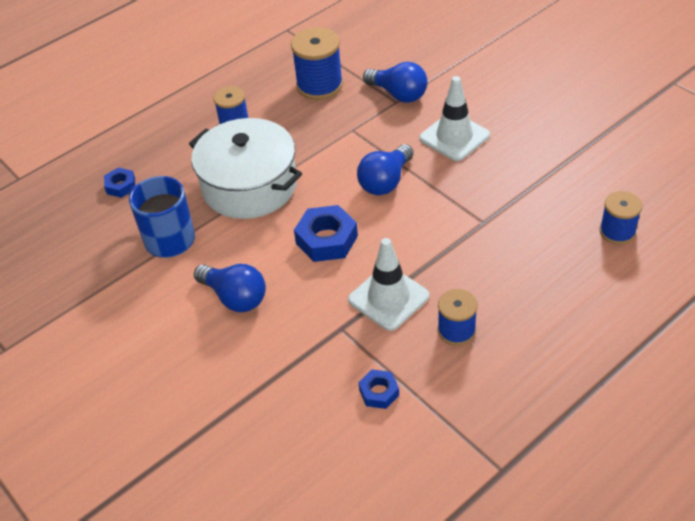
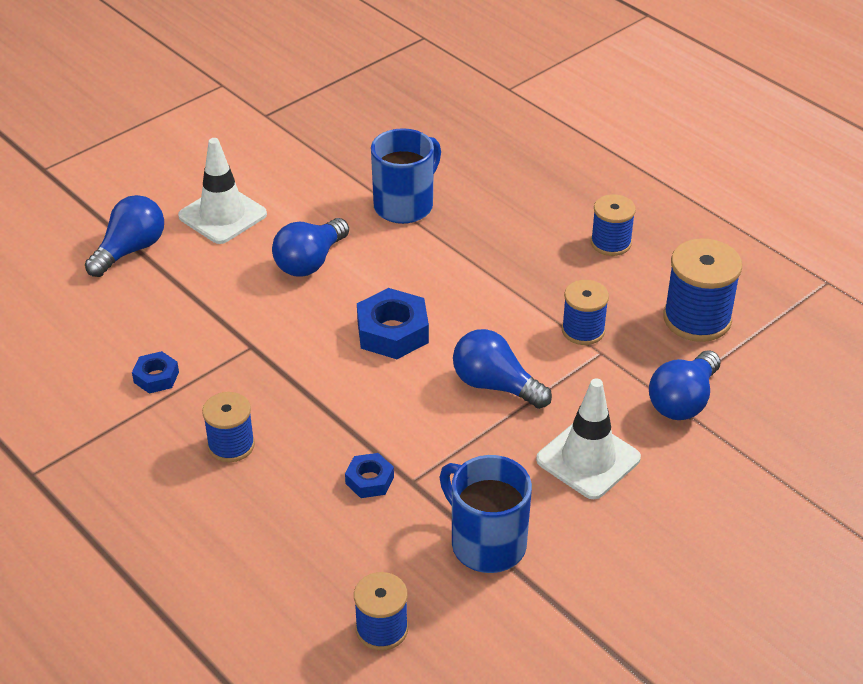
camera: 85 degrees right, 5 degrees down
blue nut [104,168,135,198] -> blue nut moved to [345,453,394,498]
white pot [189,118,302,219] -> none
white traffic cone [348,238,429,331] -> white traffic cone moved to [178,138,267,244]
none -> blue light bulb [85,195,164,277]
none -> blue mug [439,455,532,573]
none -> blue spool [562,280,609,345]

